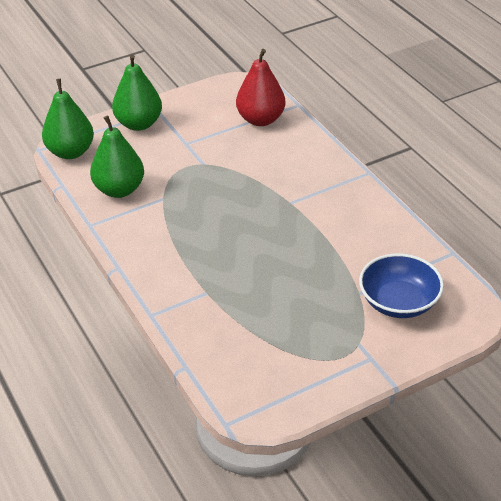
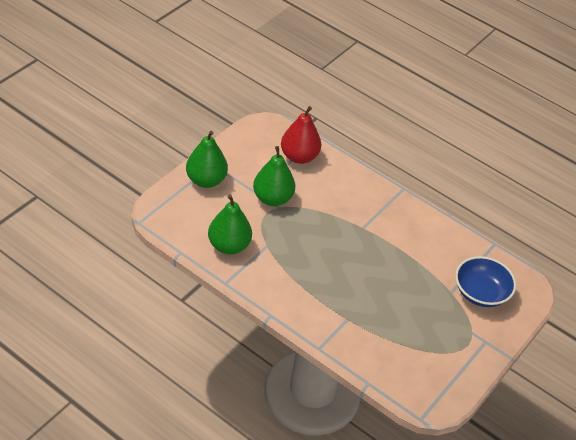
camera: 30 degrees left, 5 degrees up
green pear [42,79,94,159] -> green pear moved to [253,146,295,206]

